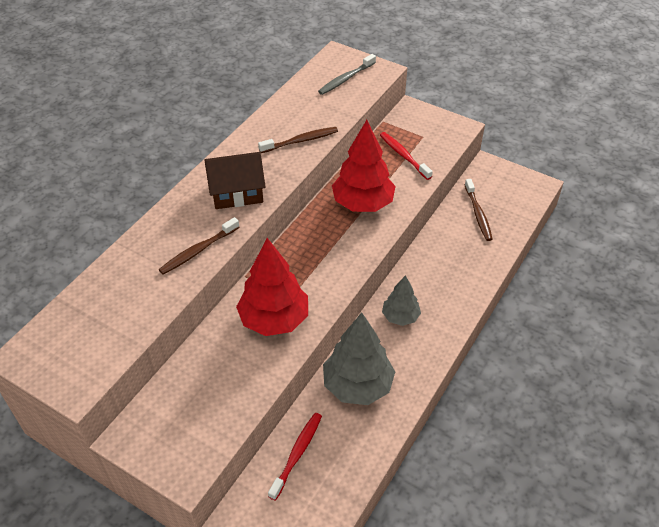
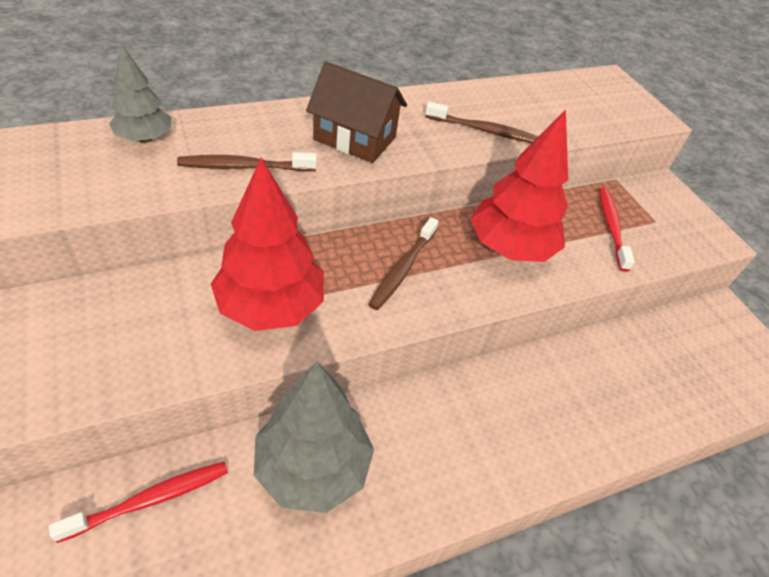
camera: 30 degrees right, 0 degrees up
grey toothbrush [318,54,376,95] -> none
grey tree [382,275,421,326] -> grey tree moved to [109,44,171,143]
brown toothbrush [465,179,493,241] -> brown toothbrush moved to [368,217,439,310]

